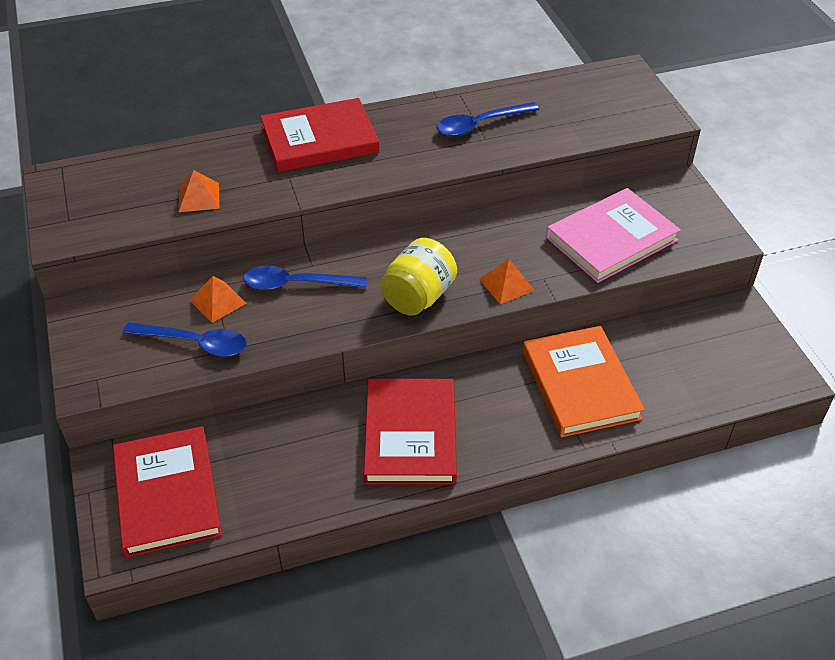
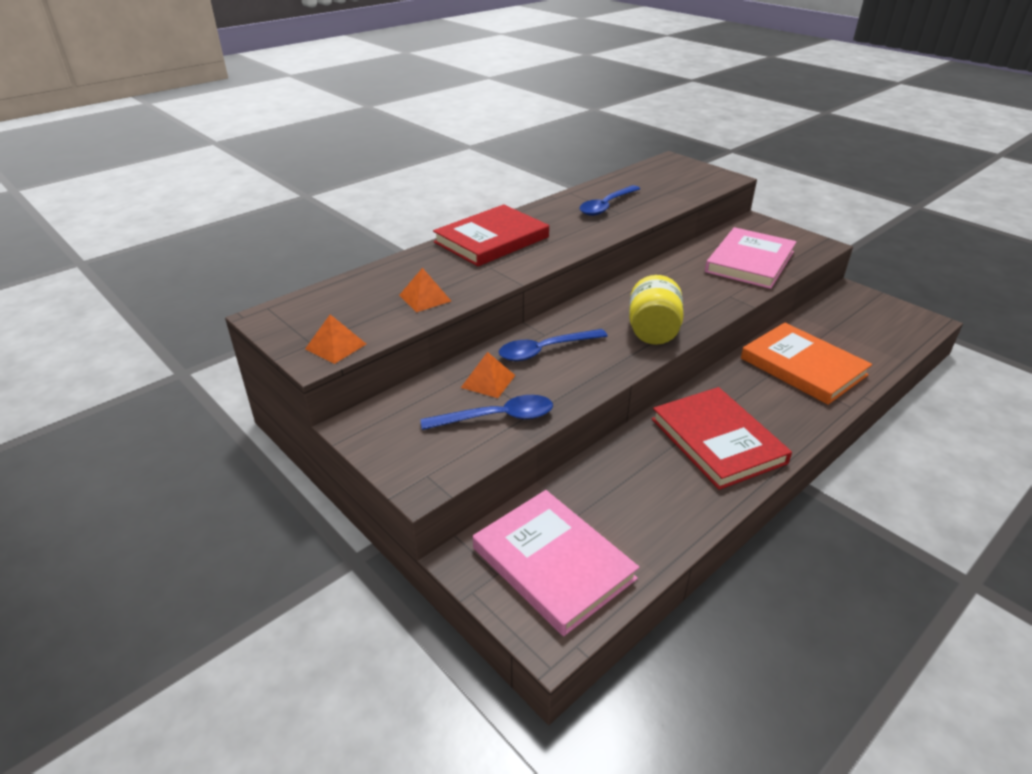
camera: 25 degrees left, 10 degrees down
red book [113,426,222,557] -> pink book [473,490,640,636]
orange pyramid [479,259,535,304] -> orange pyramid moved to [305,314,366,364]

